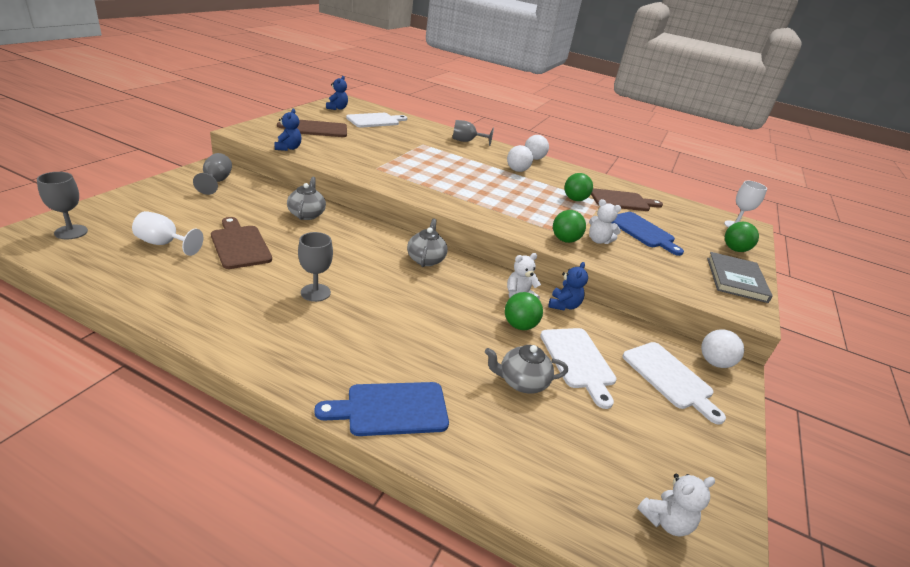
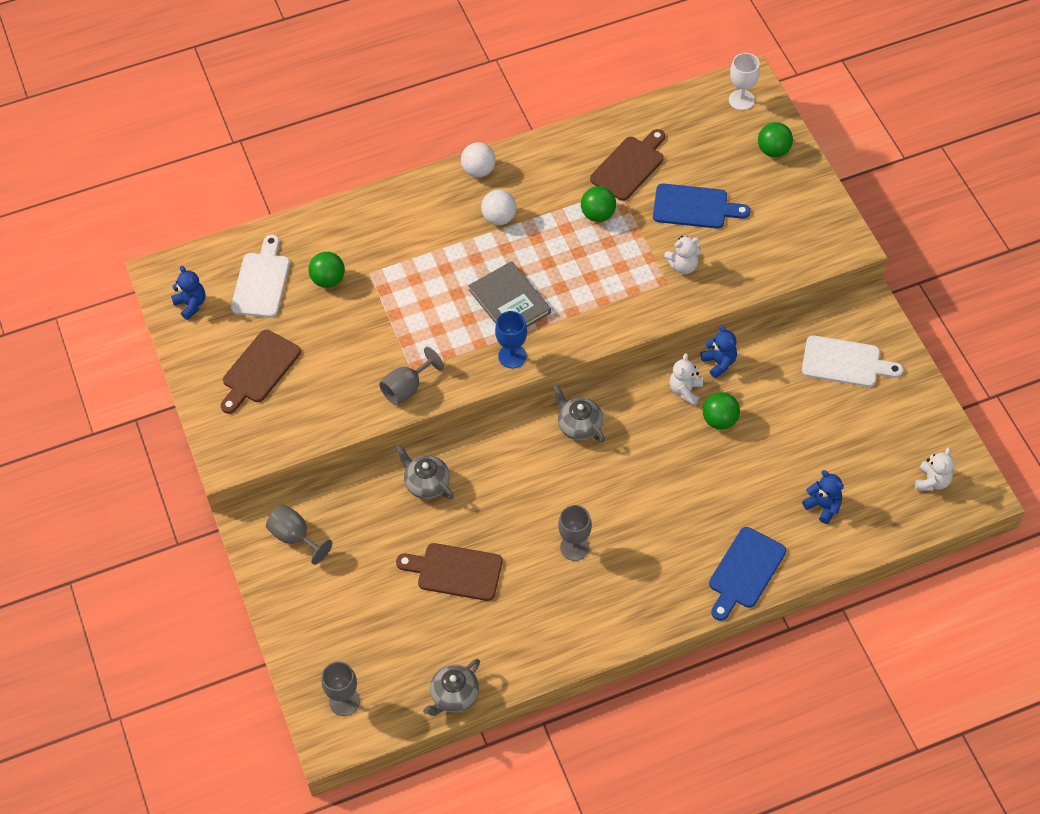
camera: 40 degrees left, 25 degrees up
white goblet [132,211,203,256] -> none
blue teddy bear [275,109,302,151] -> blue teddy bear moved to [802,470,844,524]
grey goblet [452,120,494,146] -> grey goblet moved to [379,347,444,405]
grey teapot [485,345,568,393] -> grey teapot moved to [423,659,480,716]
white cutting board [540,328,617,409] -> none
green ball [553,210,586,243] -> green ball moved to [308,252,345,288]
white ball [701,329,744,368] -> none
grey book [707,252,773,303] -> grey book moved to [468,261,551,327]
none -> blue goblet [495,311,527,368]

